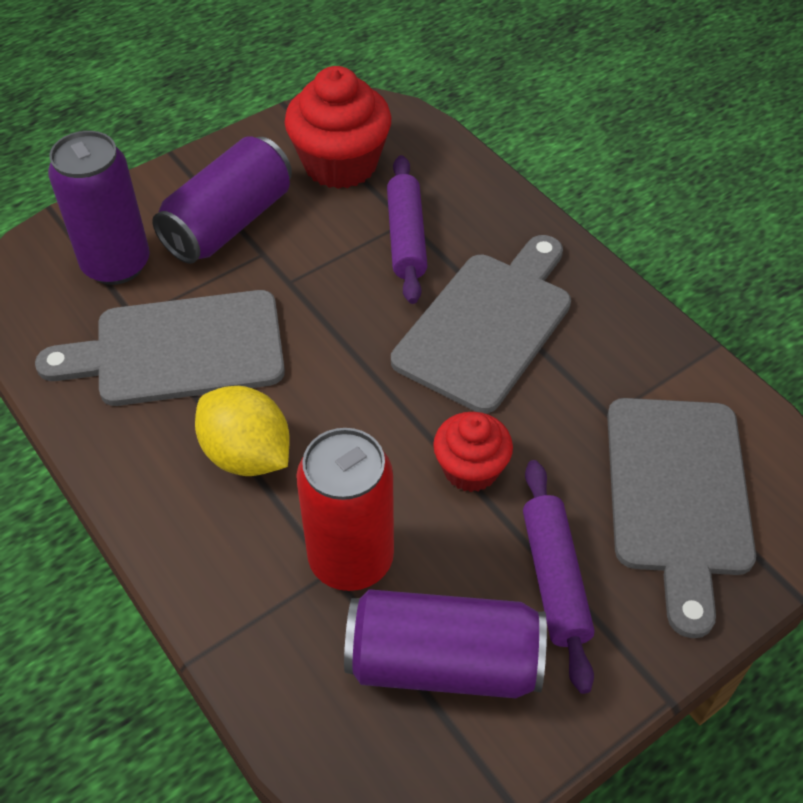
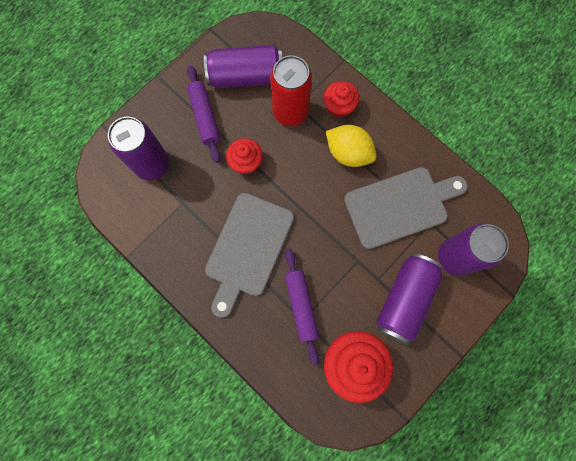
camera: 170 degrees right, 25 degrees up
grey cutting board [607,398,756,638] -> purple can [108,117,169,181]
none -> red cupcake [324,81,359,118]

